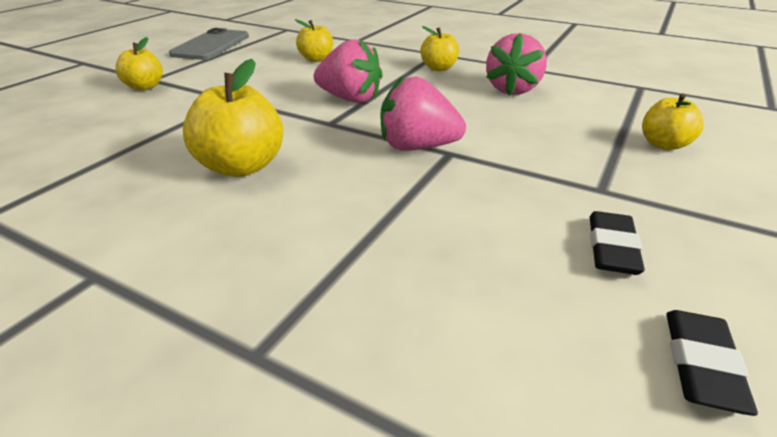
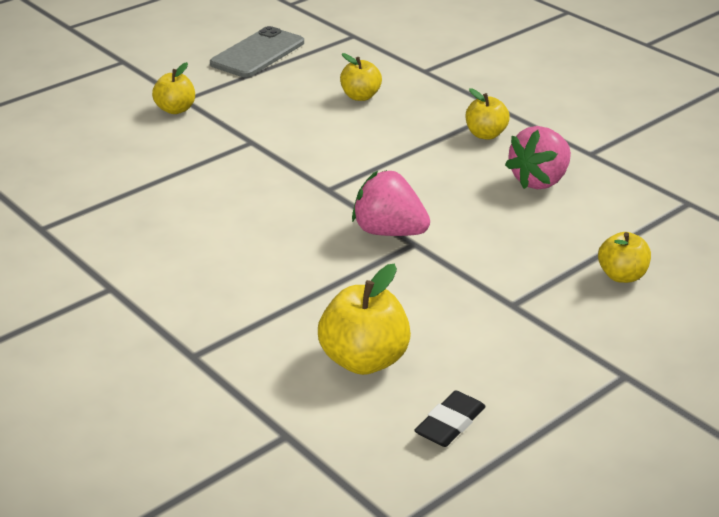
camera: 20 degrees right, 0 degrees up
yellow apple [183,59,283,177] -> yellow apple moved to [318,264,411,375]
pink strawberry [314,39,383,103] -> none
black eraser [590,211,645,275] -> none

